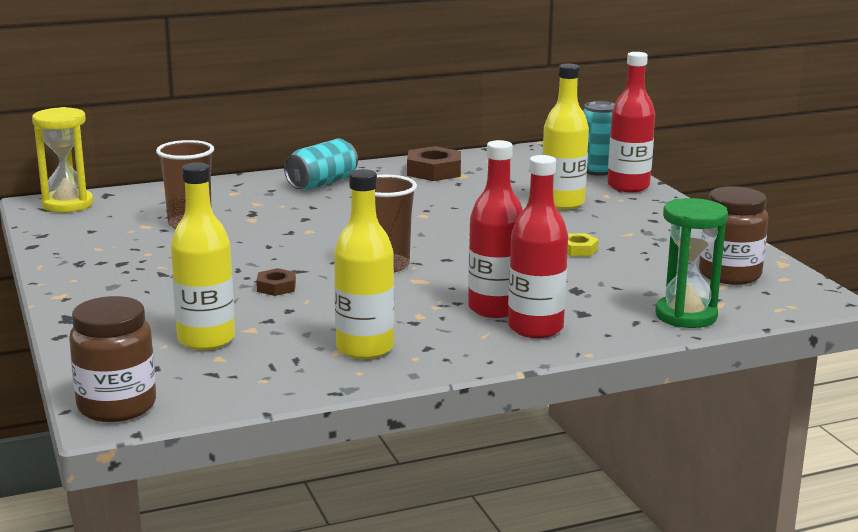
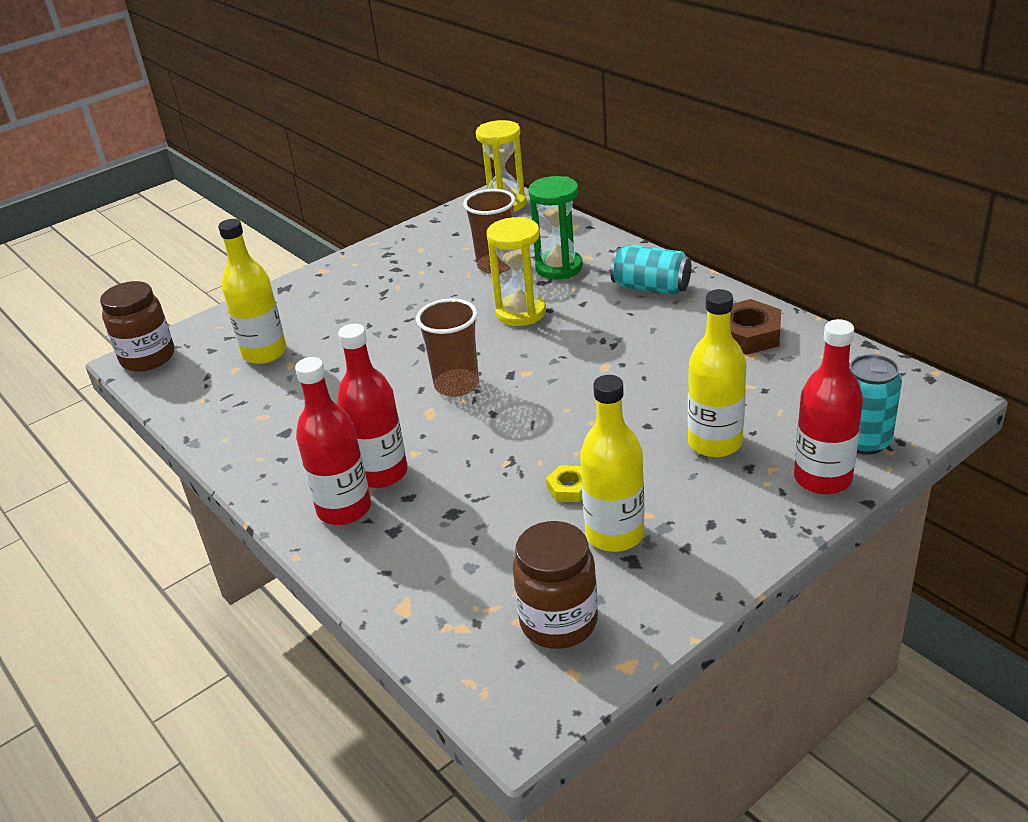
camera: 75 degrees right, 15 degrees up
brown nut [256,268,296,296] -> none
yellow bottle [334,169,394,359] -> yellow bottle moved to [580,375,645,552]
green hourglass [655,198,728,328] -> green hourglass moved to [529,176,583,279]
none -> yellow hourglass [486,217,546,326]

